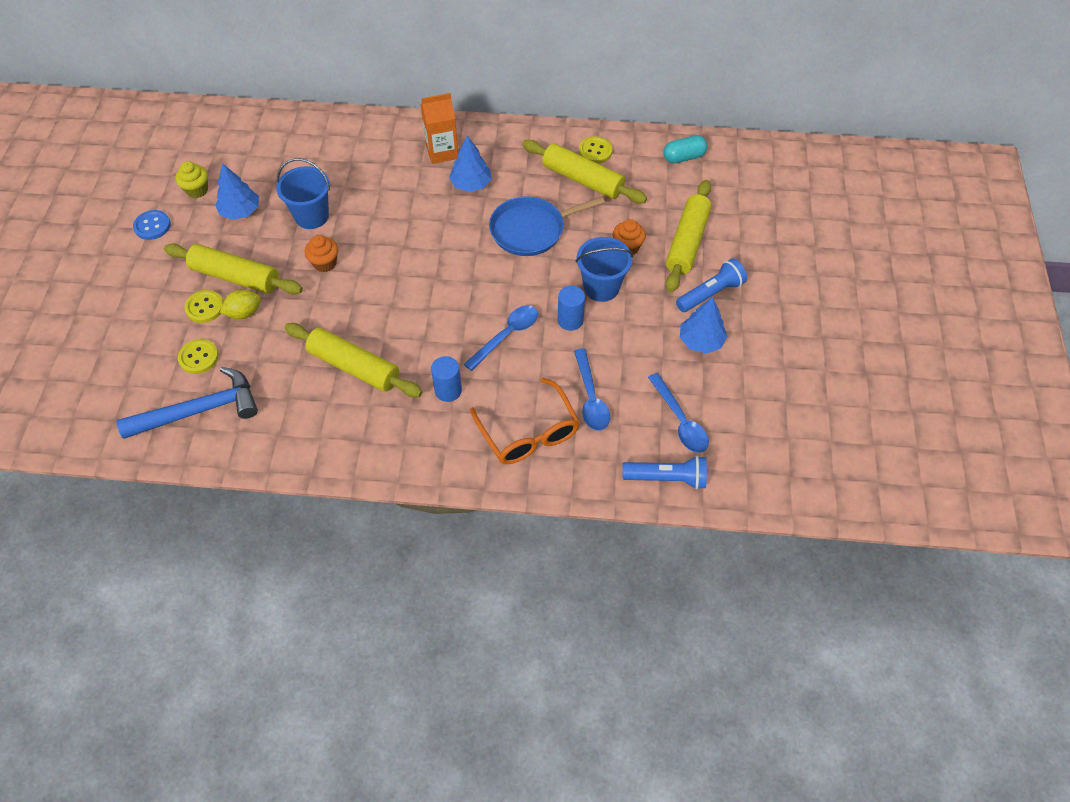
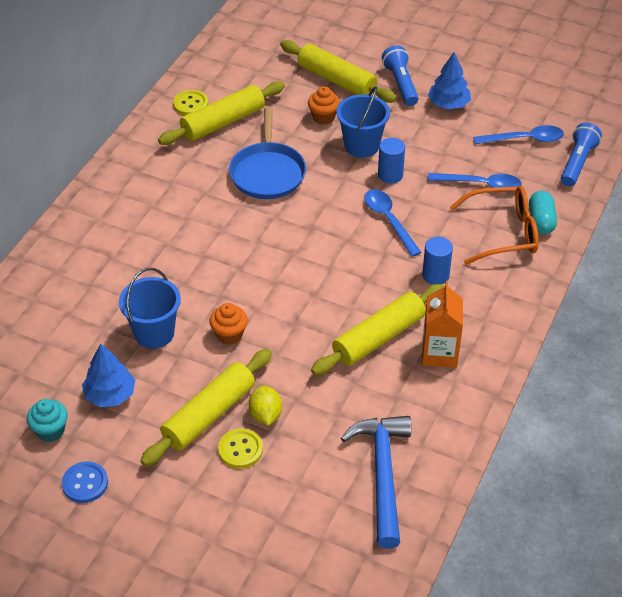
camera: 70 degrees left, 10 degrees down
yellow cupcake [175,161,208,198] -> turquoise cupcake [27,399,68,442]
yellow button [178,339,219,374] -> none
orange carton [421,93,458,164] -> orange carton moved to [422,282,463,368]
blue tree [449,136,492,192] -> none
turquoise capsule [664,135,707,163] -> turquoise capsule moved to [529,191,557,234]

